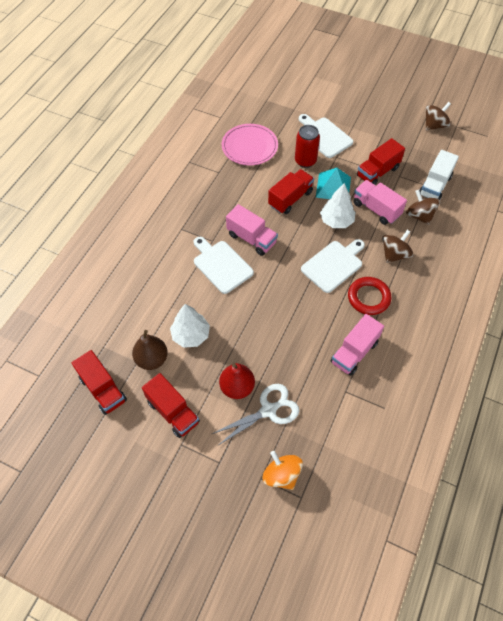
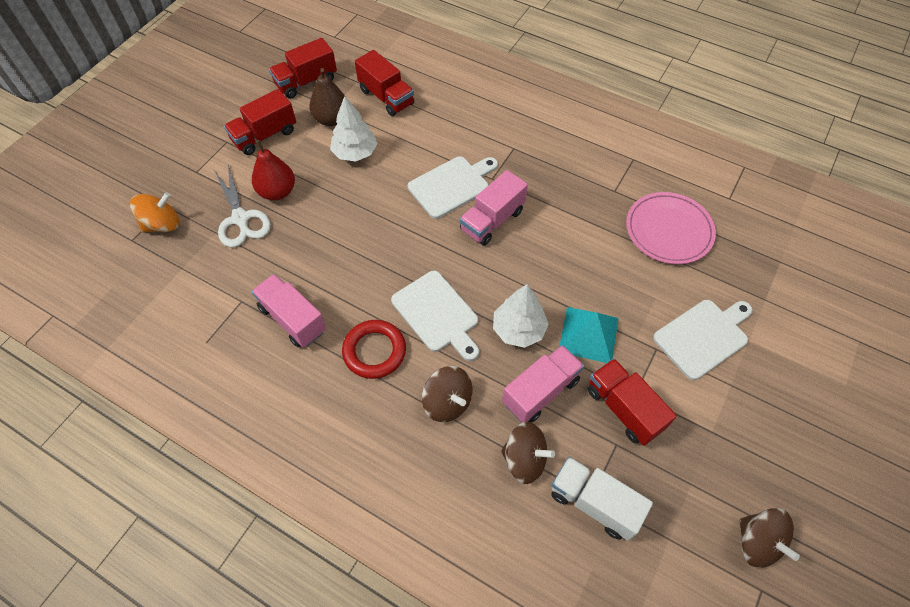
camera: 95 degrees right, 0 degrees up
red truck [268,169,314,214] -> red truck moved to [355,50,414,116]
red can [295,125,320,168] -> none
brown spinning top [406,190,440,225] -> brown spinning top turned 45 degrees clockwise [501,421,555,484]

